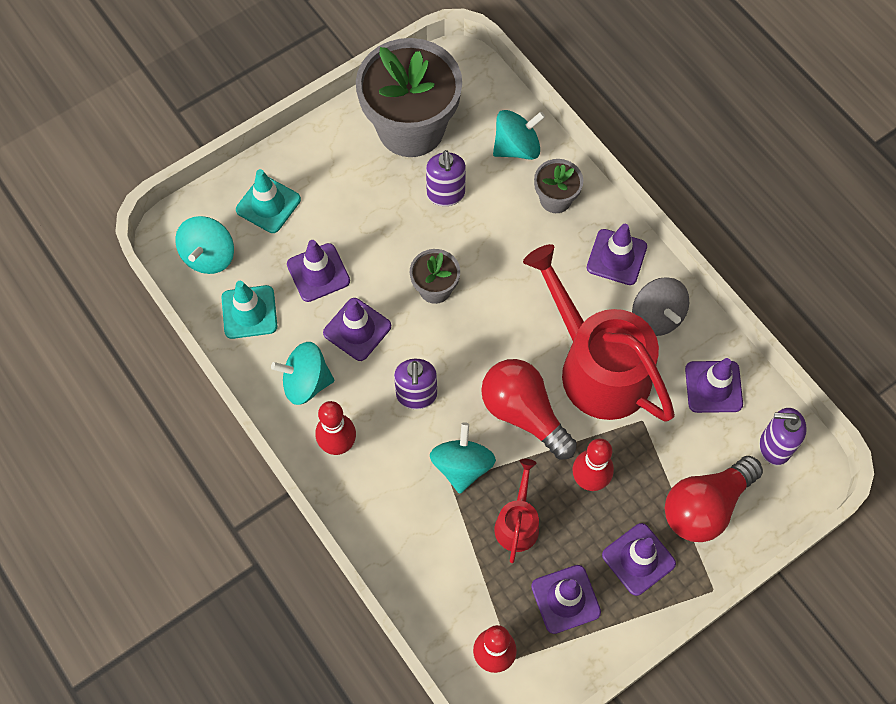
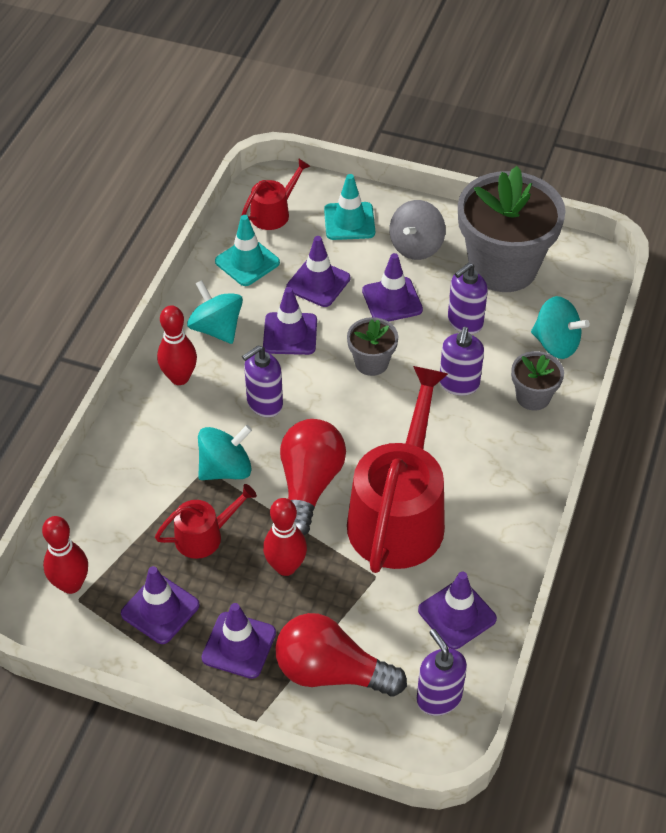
camera: 55 degrees right, 15 degrees down
turquoise spinning top [175,216,234,274] -> red watering can [242,158,310,230]
purple traffic cone [587,224,647,285] -> purple traffic cone moved to [362,253,423,322]
grey spinning top [632,277,689,336] -> grey spinning top moved to [389,200,446,260]
none -> purple soap dispenser [440,327,484,396]

